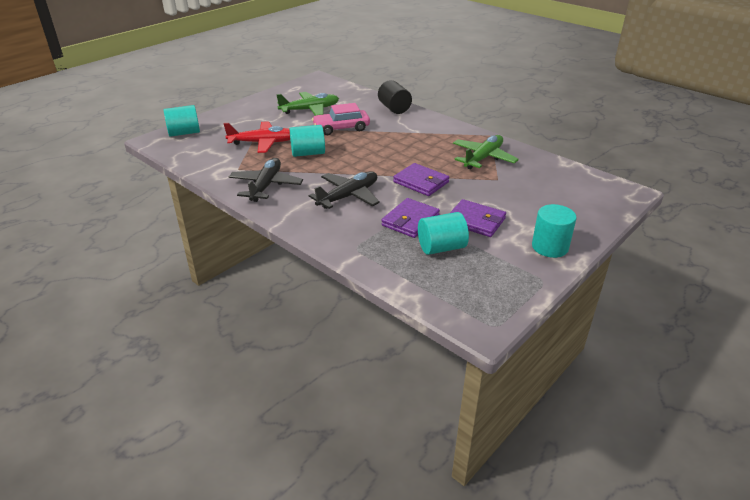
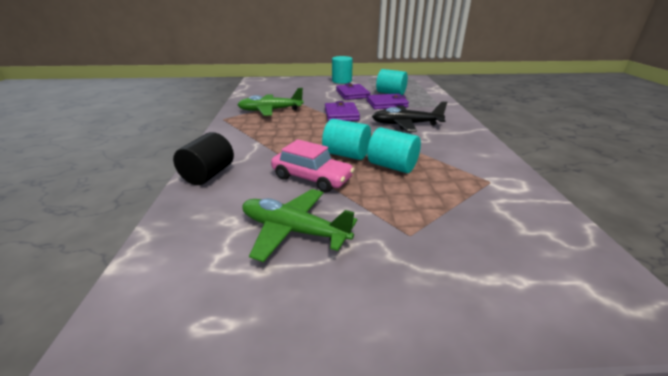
camera: 135 degrees left, 5 degrees down
turquoise cylinder [163,105,200,137] -> turquoise cylinder moved to [322,119,371,160]
red plane [223,121,290,153] -> none
black plane [229,158,303,202] -> none

